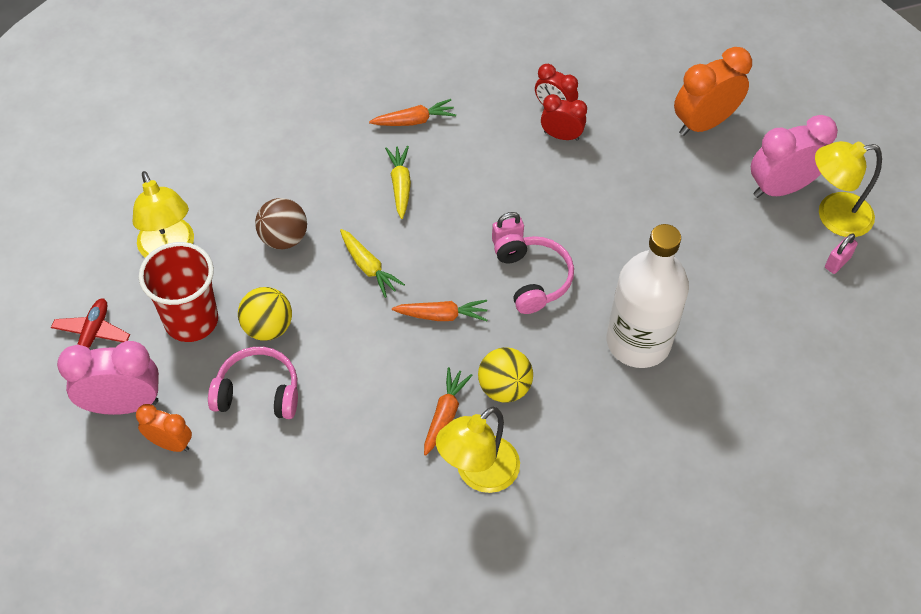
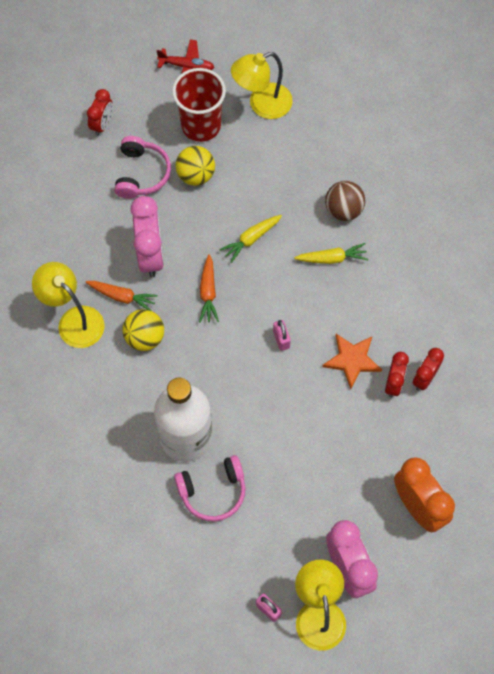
camera: 90 degrees right, 10 degrees up
pink clock [57,341,159,415] -> pink clock moved to [130,196,164,277]
orange clock [136,404,192,452] -> red clock [87,89,113,136]
brown ball [255,198,307,249] -> brown ball moved to [325,181,365,221]
orange carrot [369,99,456,126] -> none
pink headphones [494,234,574,314] -> pink headphones moved to [174,455,246,522]
none -> orange star [322,334,382,389]

